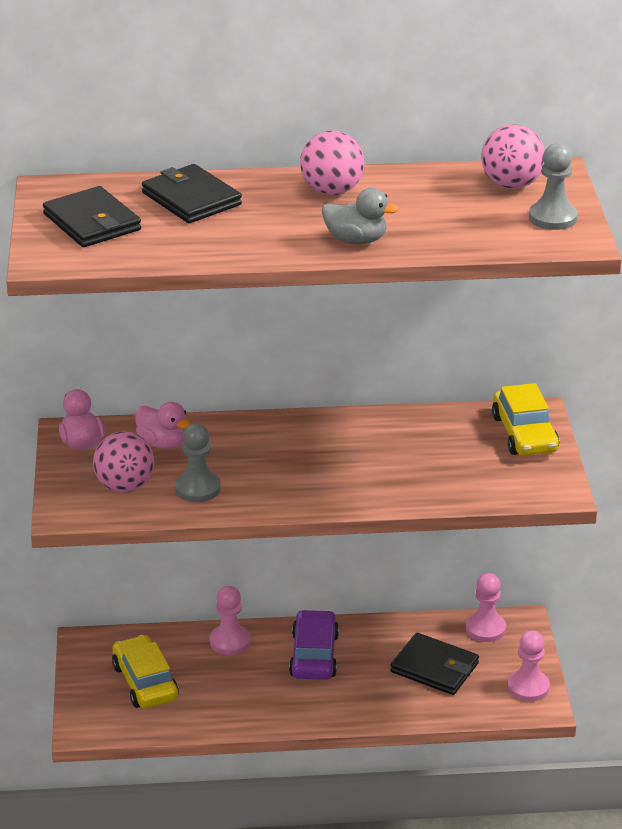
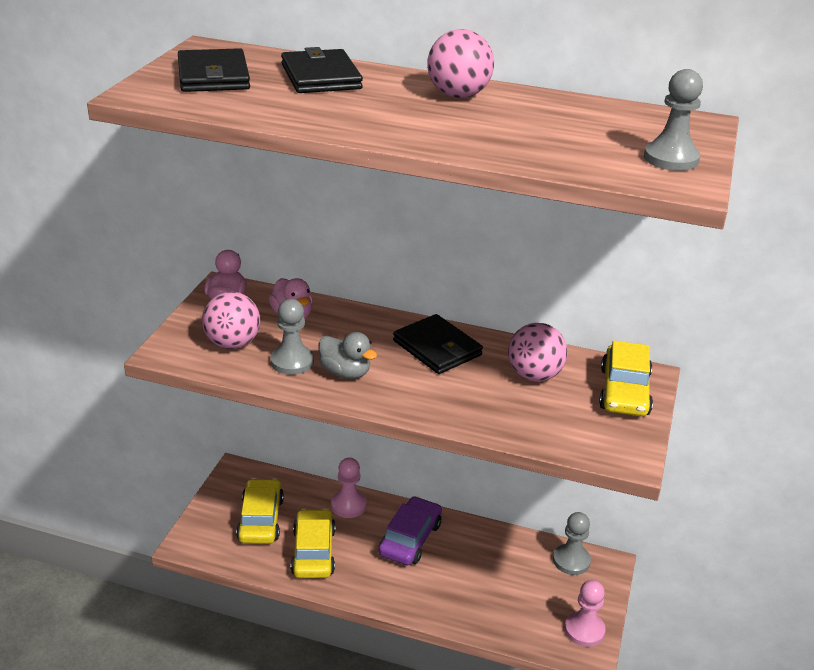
camera: 20 degrees right, 0 degrees up
grey duck [322,188,399,245] -> grey duck moved to [319,332,377,379]
black wallet [390,633,479,695] -> black wallet moved to [393,314,483,374]
pink pawn [466,573,506,642] -> grey pawn [553,512,591,575]
pink ball [481,125,545,189] -> pink ball moved to [508,323,568,382]
none -> yellow car [291,509,336,578]

